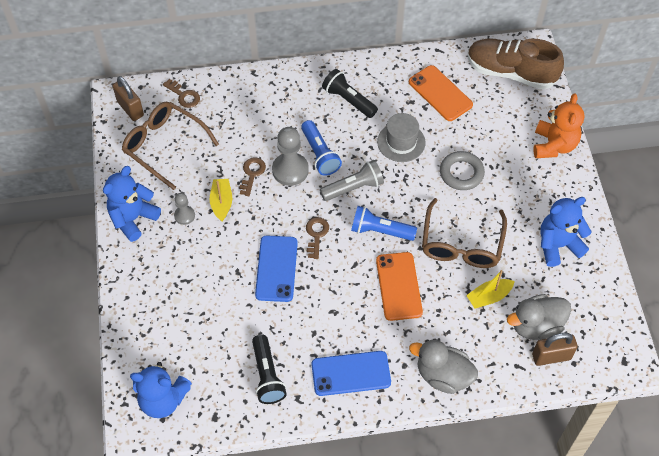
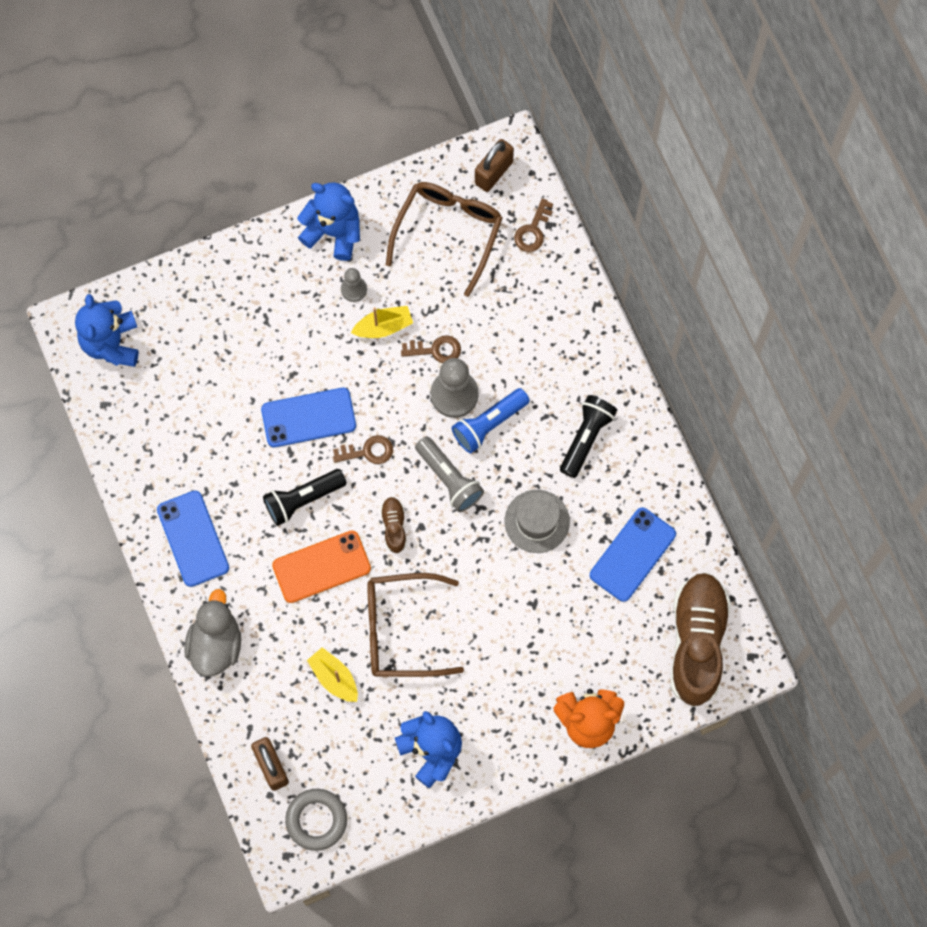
camera: 75 degrees right, 15 degrees up
black flashlight [252,334,287,404] -> black flashlight moved to [263,469,347,526]
blue flashlight [351,206,417,241] -> brown shoe [380,497,407,554]
orange phone [409,65,473,121] -> blue phone [590,507,676,602]
grey ring [440,151,485,190] -> grey ring moved to [285,789,347,851]
grey duck [507,294,571,340] -> none

